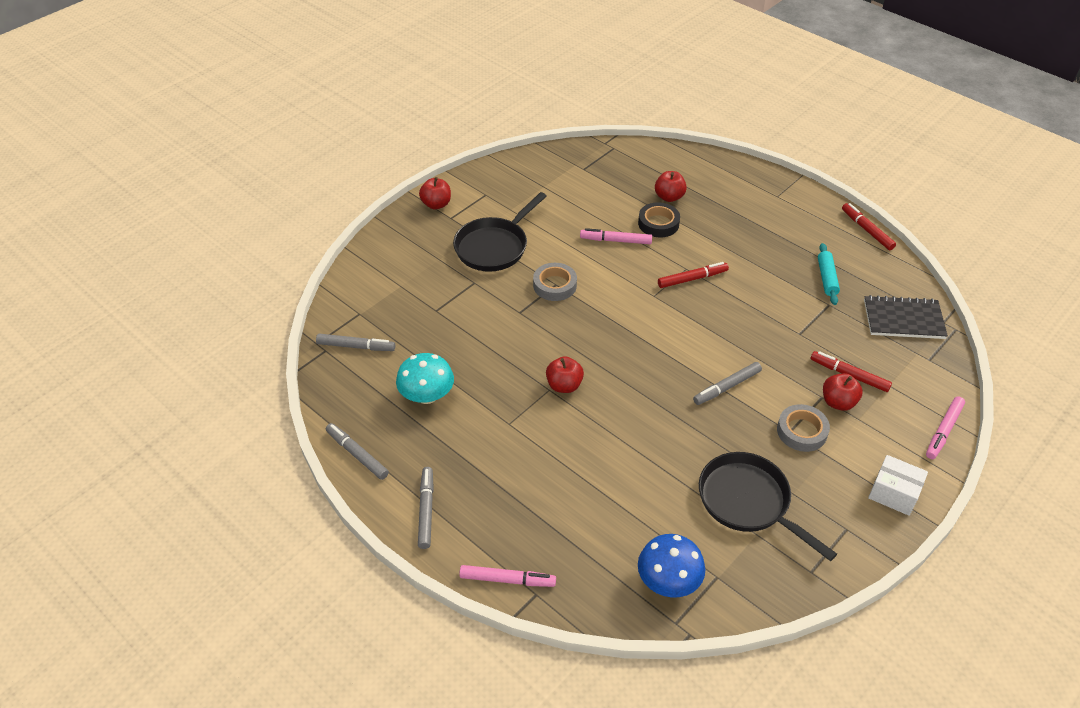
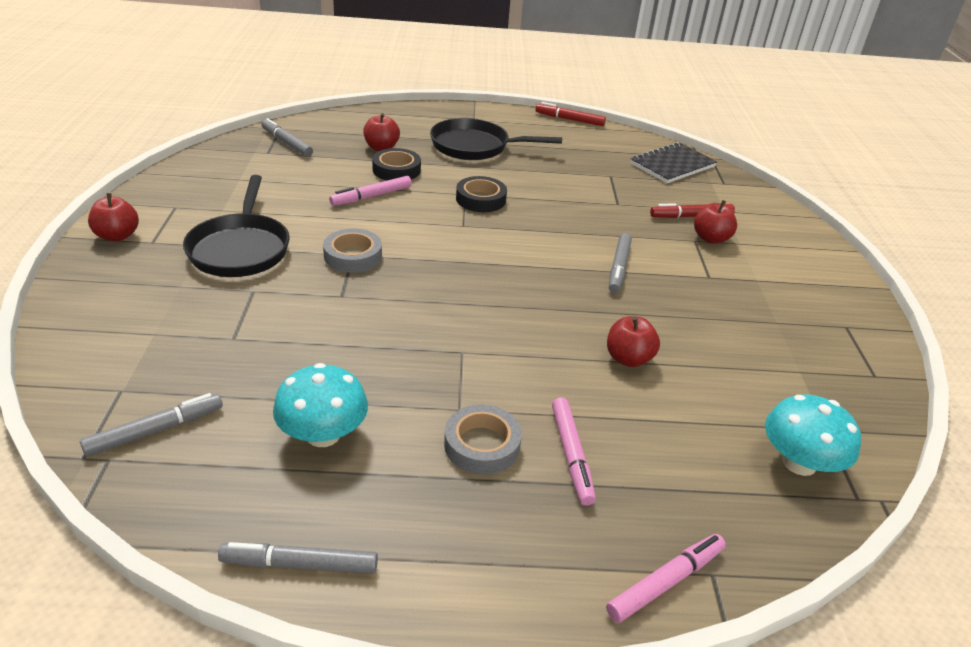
camera: 45 degrees left, 10 degrees down
grey marker [418,467,434,549] -> grey marker moved to [261,118,313,157]
red apple [546,356,584,393] -> red apple moved to [607,316,660,367]
blue mushroom [638,534,705,597] -> turquoise mushroom [765,395,861,476]
red marker [658,262,729,288] -> black tape [456,176,507,212]
black pan [699,452,837,561] -> black pan moved to [430,118,562,160]
grey tape [777,404,830,452] -> grey tape moved to [444,404,522,475]
turquoise rolling pin [818,243,840,305] -> none
white box [868,455,928,516] -> none
pink marker [926,397,965,459] -> pink marker moved to [552,397,596,506]

